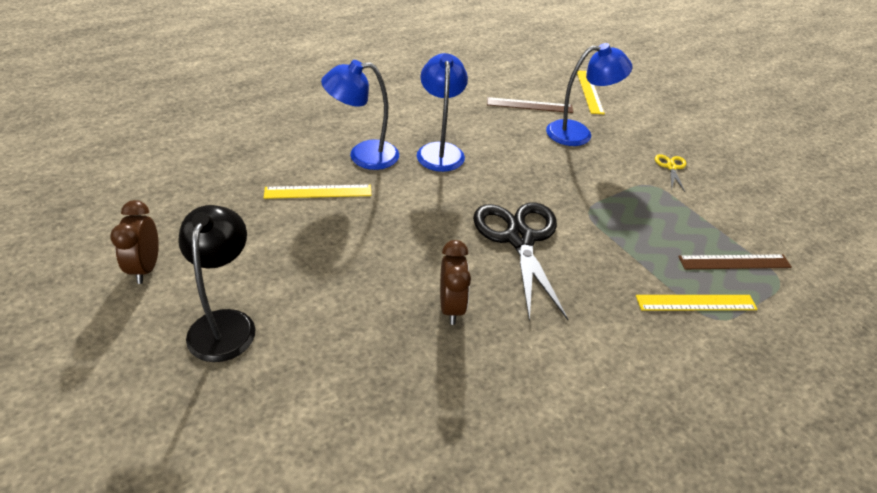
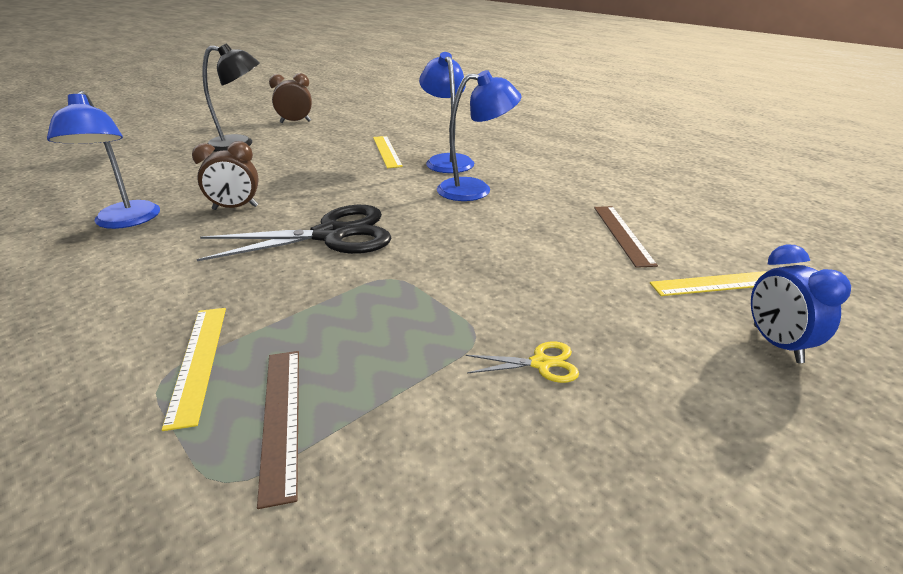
camera: 85 degrees right, 10 degrees down
blue lamp [546,43,632,146] -> blue lamp moved to [47,91,160,229]
none -> blue clock [751,244,851,363]

